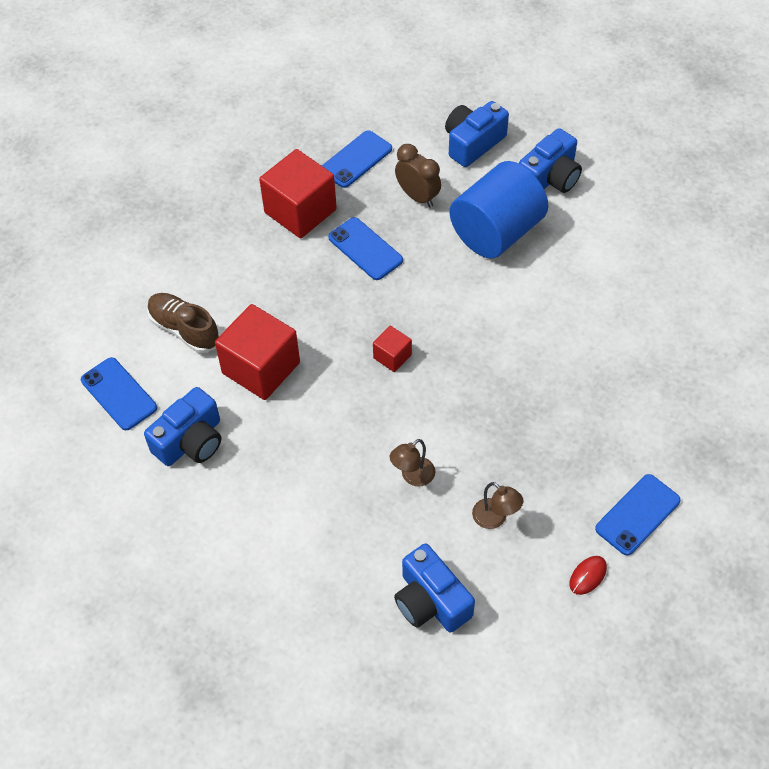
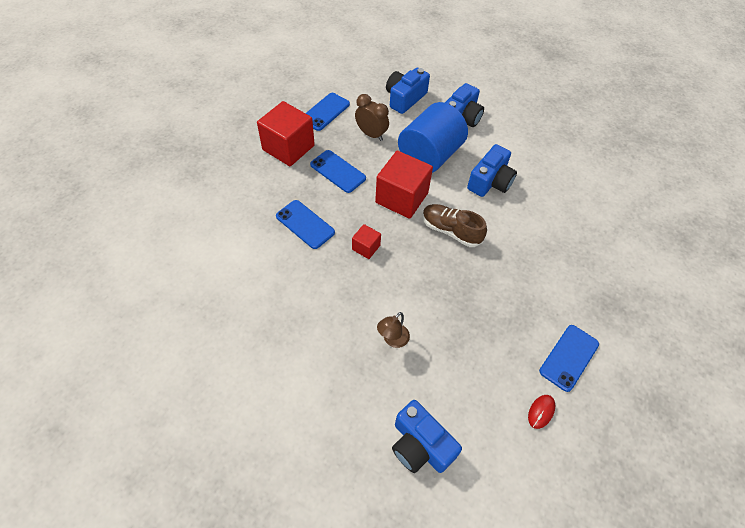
camera: 10 degrees left, 0 degrees up
blue phone [81,357,157,430] -> blue phone moved to [276,200,335,249]
blue camera [144,387,221,466] -> blue camera moved to [467,144,517,197]
brown shoe [147,293,220,353] -> brown shoe moved to [422,204,487,247]
red cube [215,304,300,400] -> red cube moved to [375,151,433,219]
brown lamp [472,482,524,529] -> none

